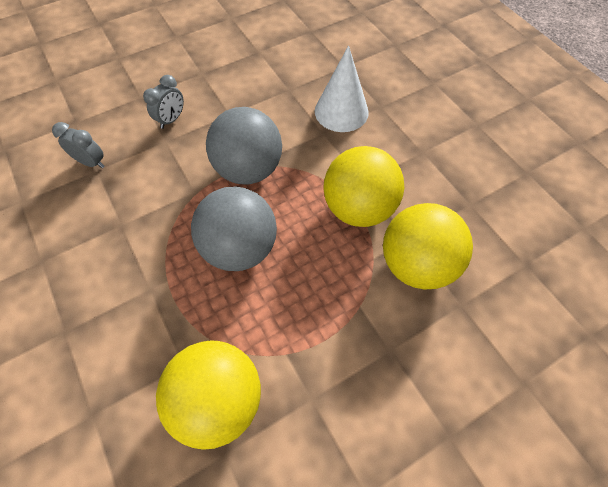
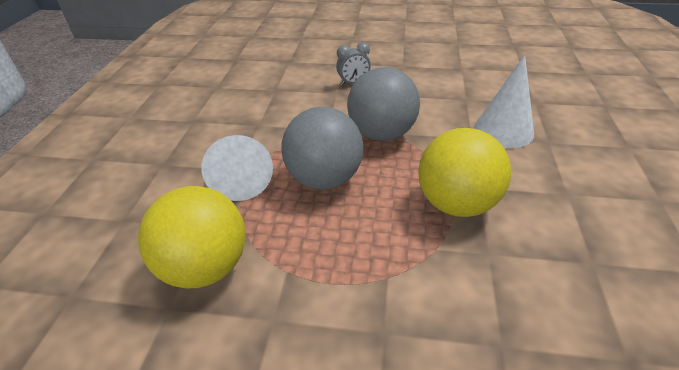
camera: 40 degrees right, 20 degrees down
grey clock [52,122,104,168] -> none
yellow ball [383,203,473,289] -> none
none -> white cone [202,135,273,201]

